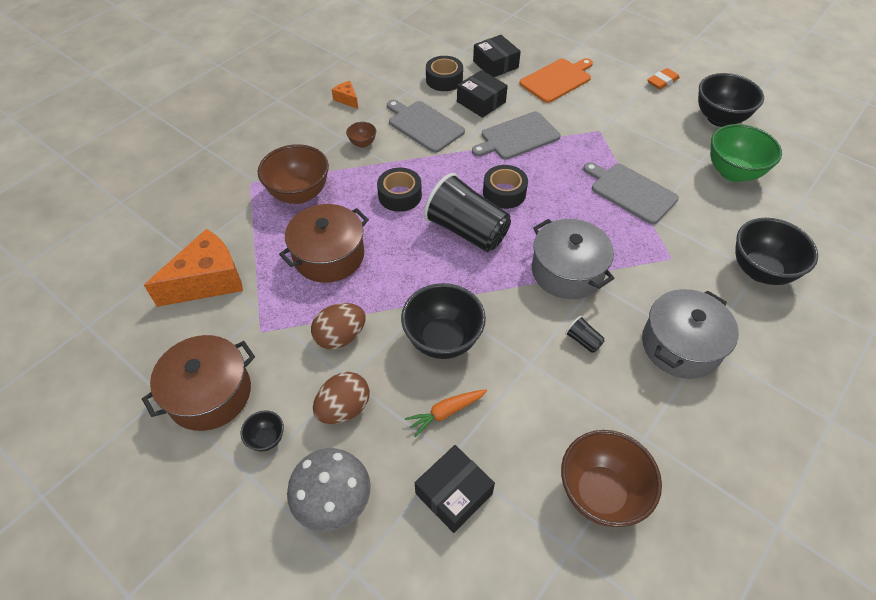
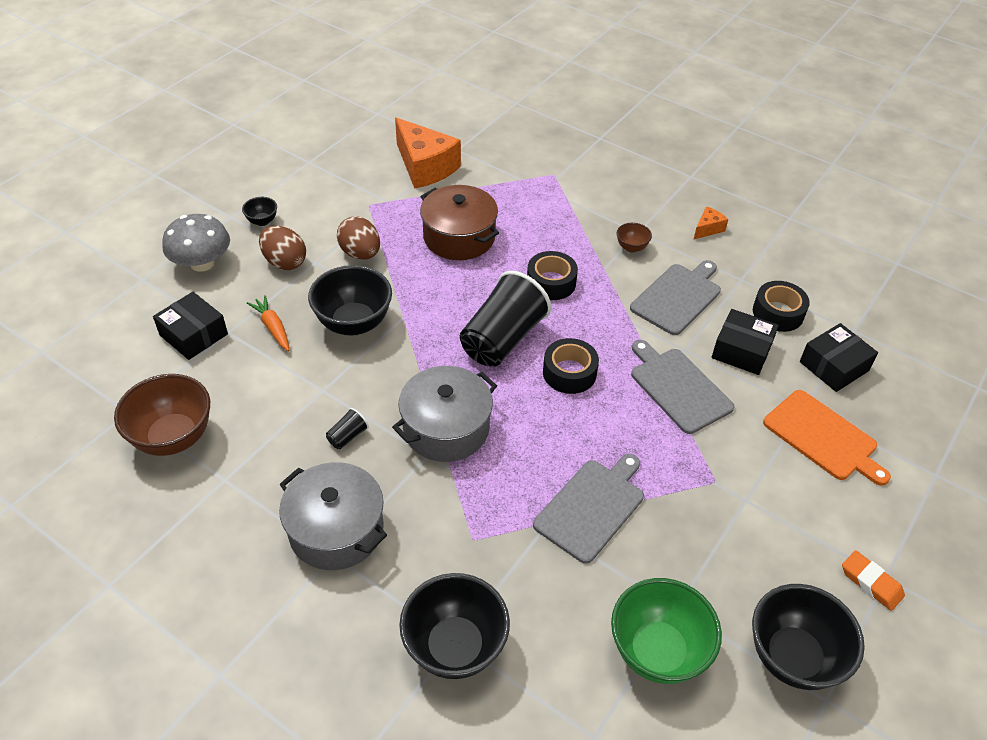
camera: 85 degrees right, 5 degrees down
brown pot [142,335,255,431] -> none
brown bowl [258,144,329,204] -> none
black box [457,70,508,118] -> black box turned 75 degrees clockwise [712,309,779,375]

